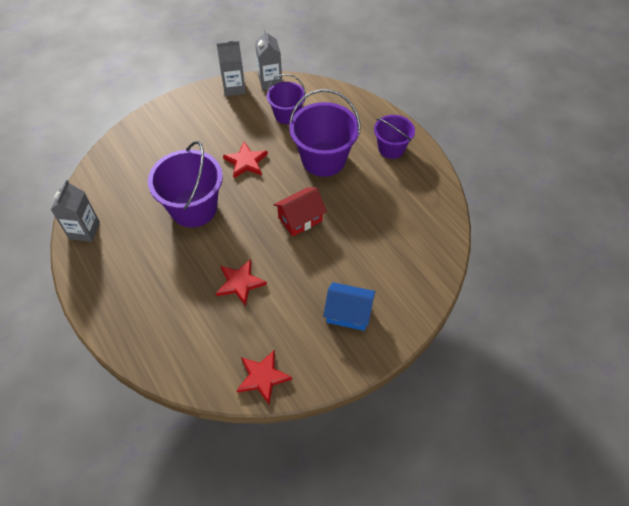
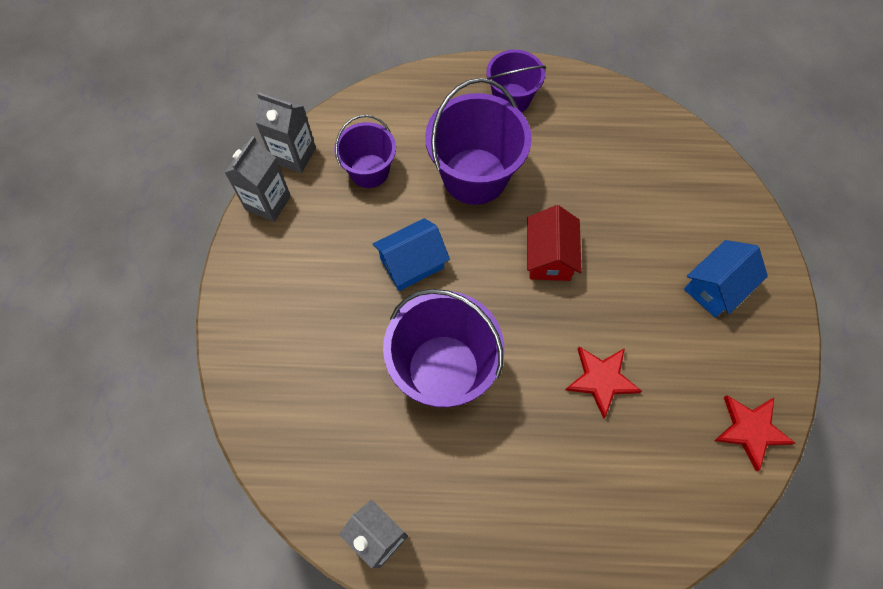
camera: 55 degrees left, 10 degrees up
red star [223,142,268,178] -> blue house [373,218,450,291]

